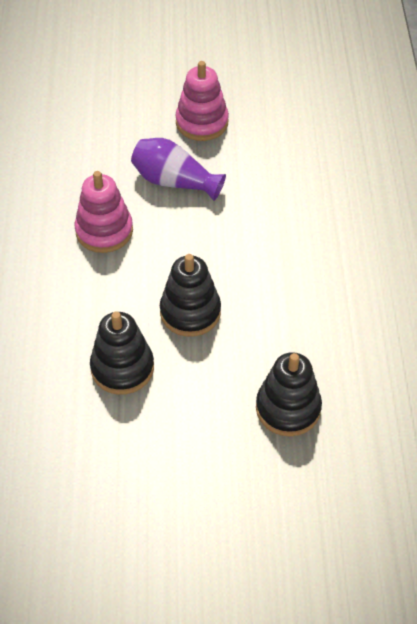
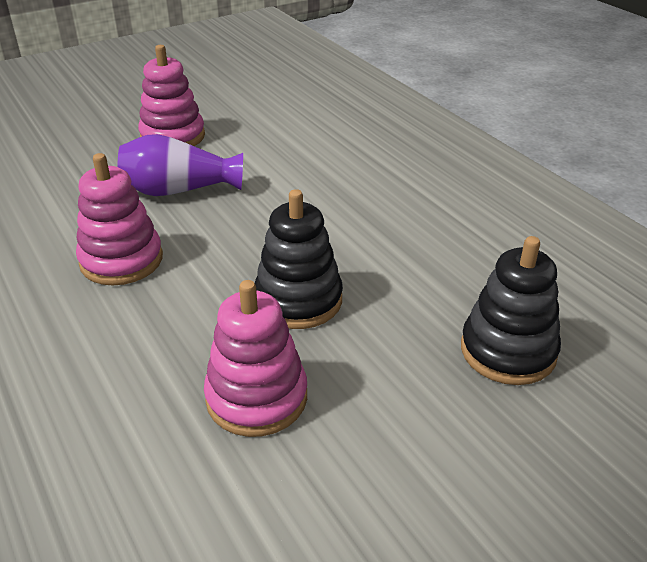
camera: 30 degrees left, 15 degrees down
black stacking toy [90,311,154,395] -> pink stacking toy [204,280,307,437]

